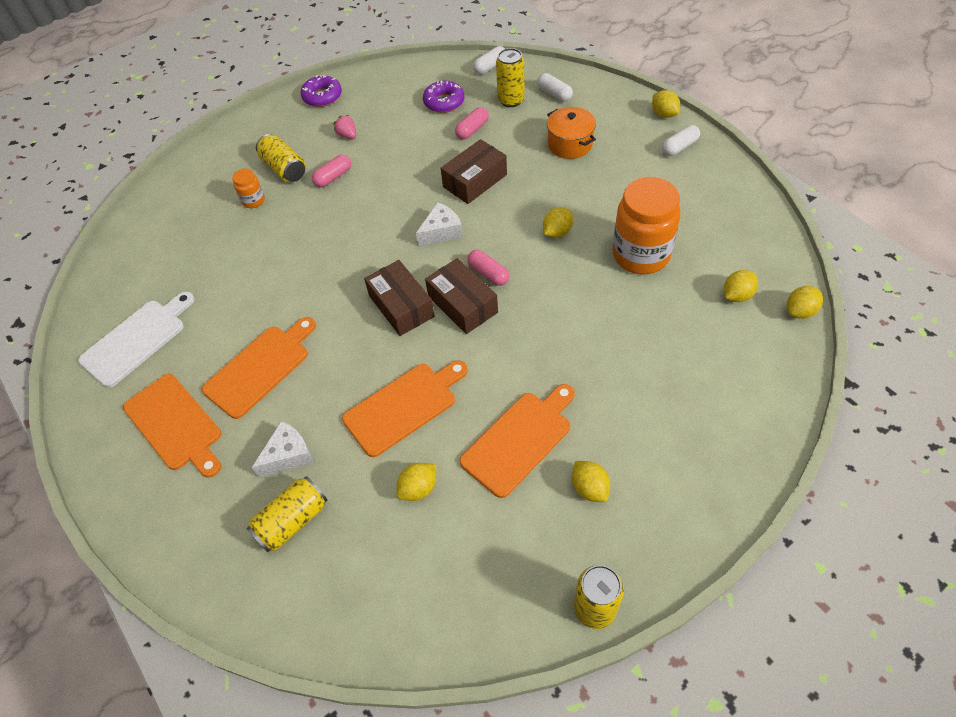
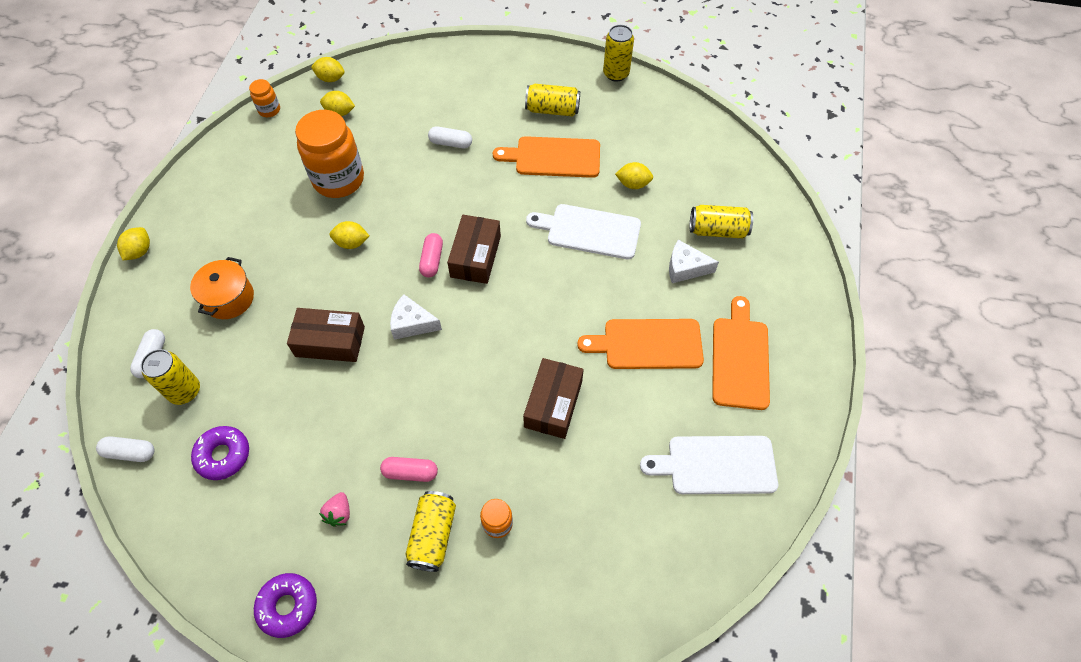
camera: 135 degrees left, 5 degrees up
orange cutting board [342,360,468,457] -> white cutting board [526,204,641,259]
brown box [364,260,435,336] -> brown box moved to [523,358,584,439]
pink capsule [455,107,489,140] -> none
yellow lemon [572,461,610,502] -> yellow can [525,84,580,117]
white capsule [662,125,700,156] -> white capsule moved to [428,127,472,148]
none -> orange jar [249,79,280,117]

